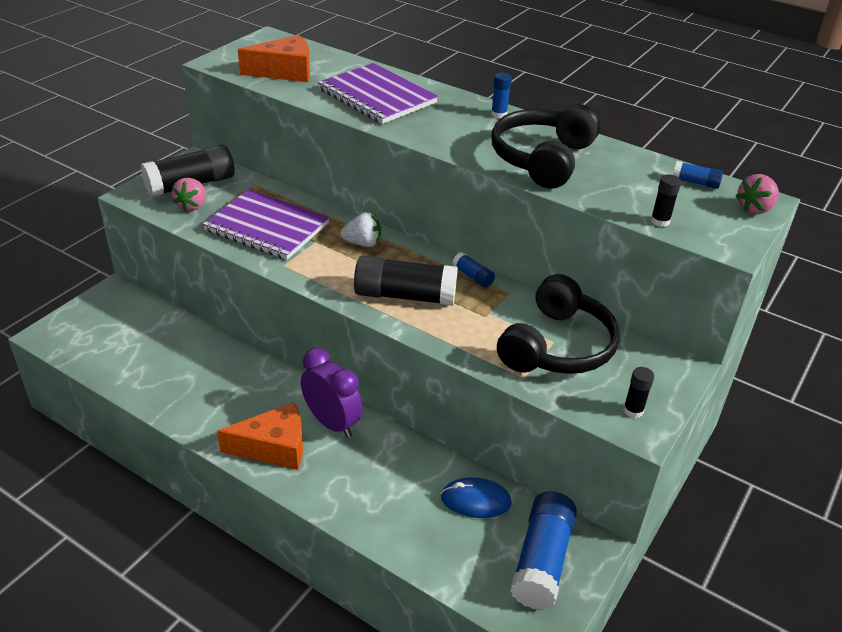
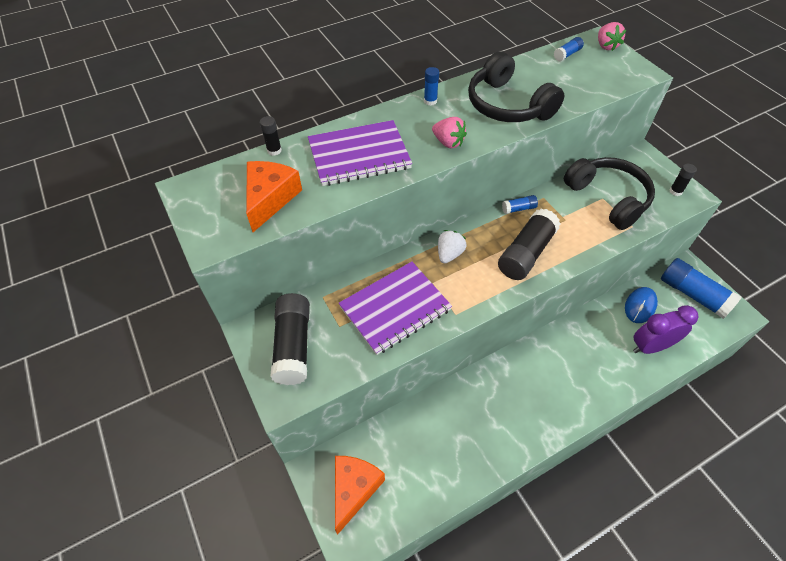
camera: 60 degrees left, 15 degrees up
pink strawberry [172,178,206,211] -> pink strawberry moved to [432,117,467,148]
orange cheese [217,402,303,470] -> orange cheese moved to [335,456,385,535]
purple clock [301,348,363,438] -> purple clock moved to [633,305,699,354]
black glue stick [651,174,681,227] -> black glue stick moved to [260,116,282,156]

